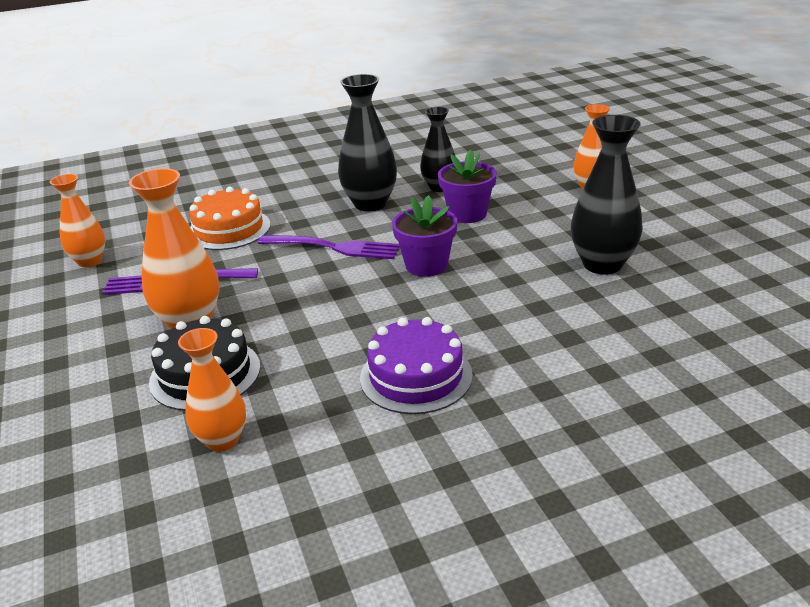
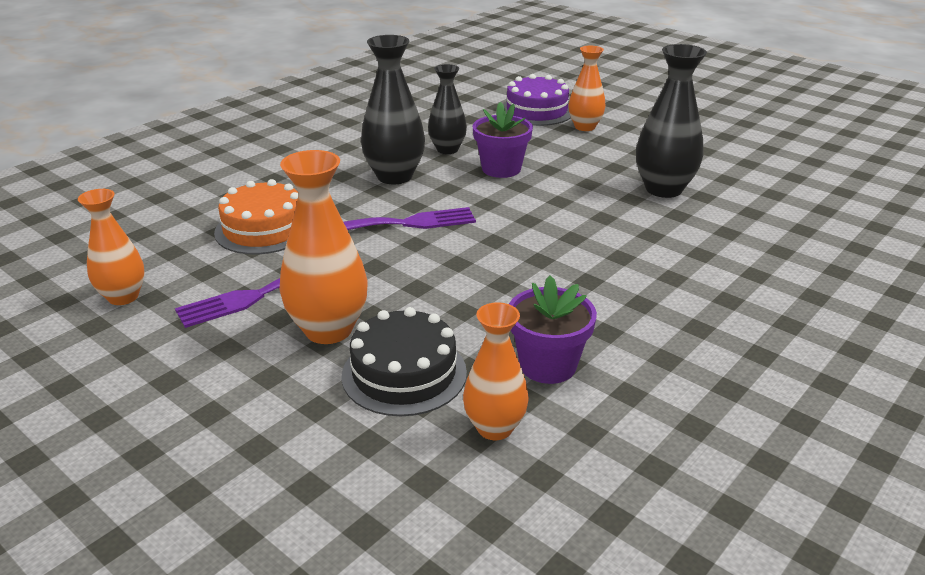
camera: 30 degrees left, 0 degrees up
purple cake [360,317,473,414] -> purple cake moved to [503,74,571,126]
purple flower pot [392,195,457,277] -> purple flower pot moved to [509,276,597,384]

